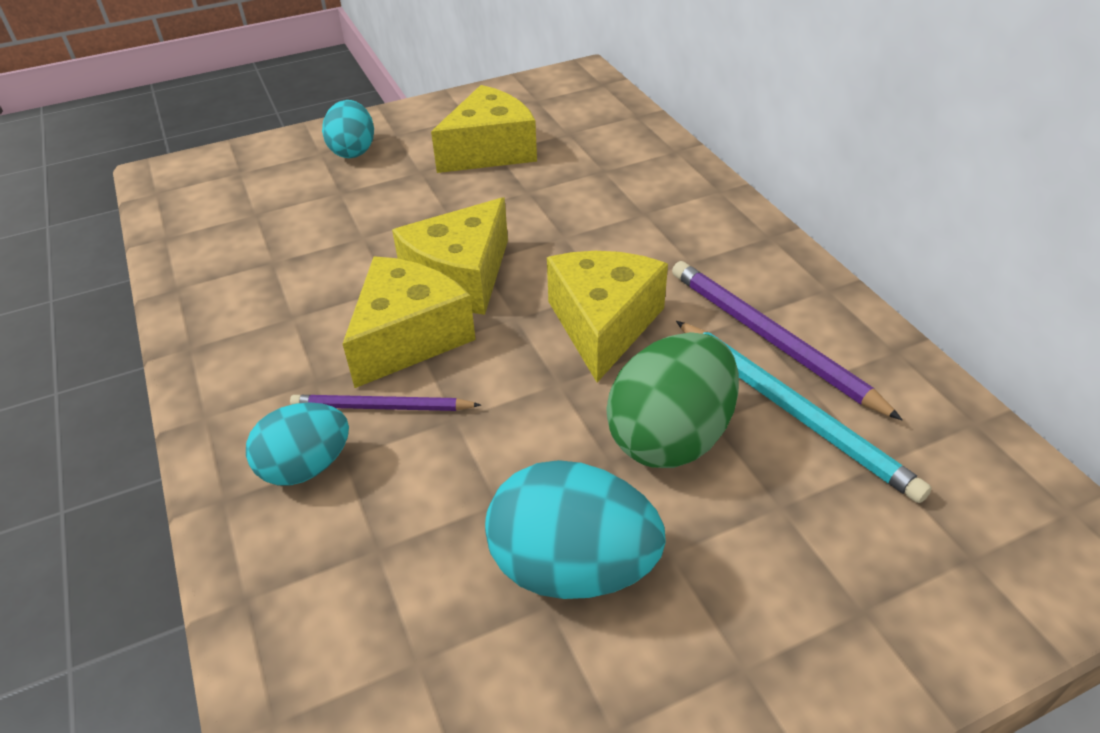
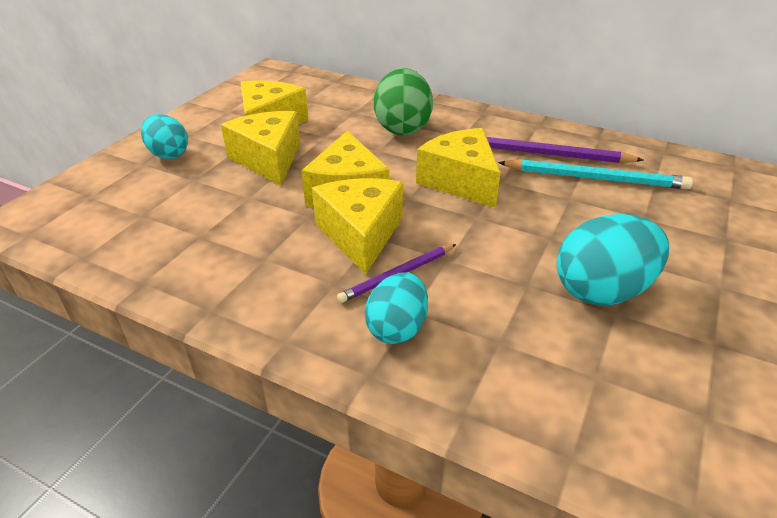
camera: 40 degrees left, 5 degrees down
green egg [606,332,739,468] -> green egg moved to [374,68,433,135]
none -> yellow cheese [221,111,300,186]

